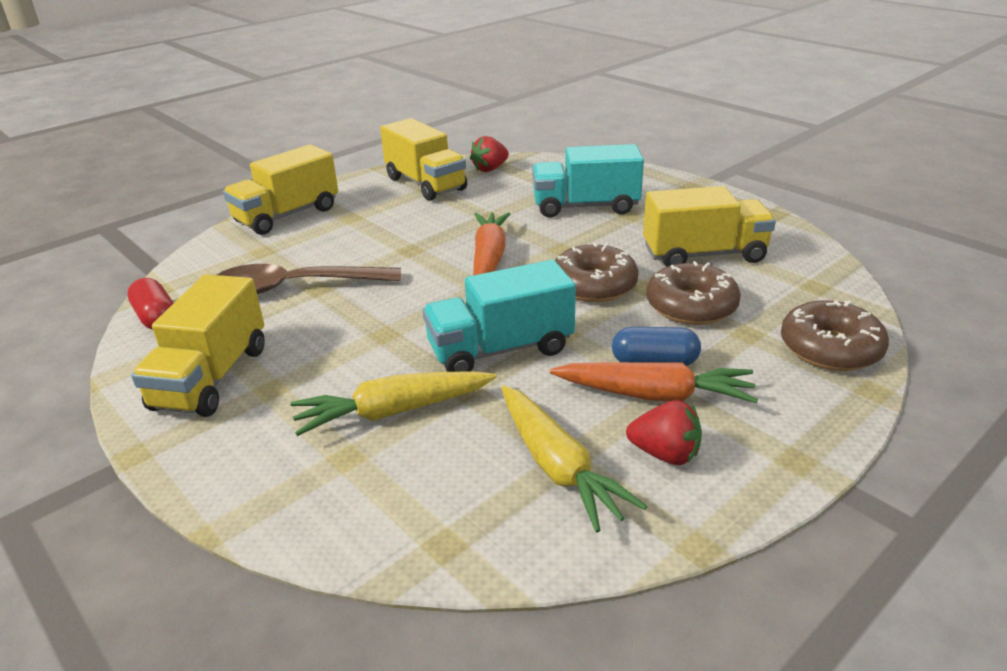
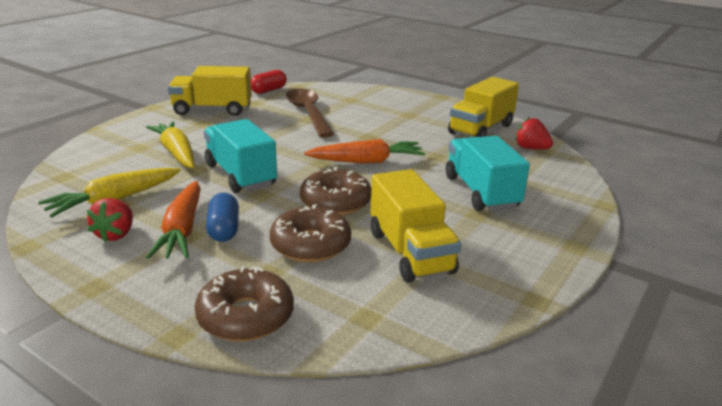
camera: 75 degrees right, 5 degrees down
yellow truck [223,144,338,235] -> none

